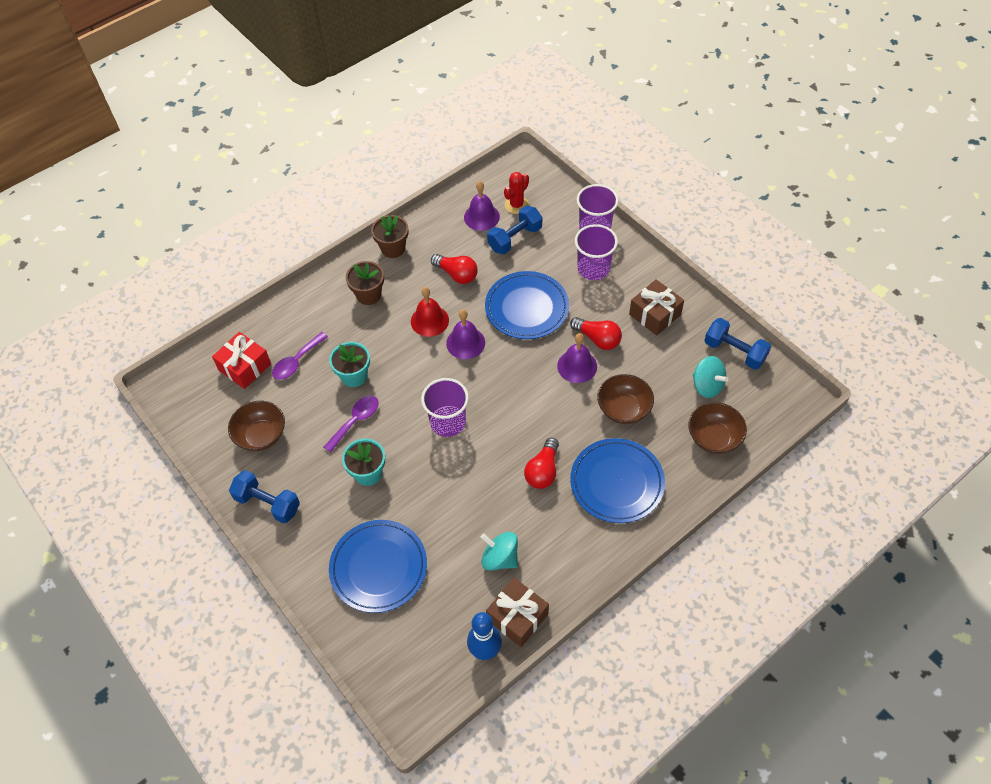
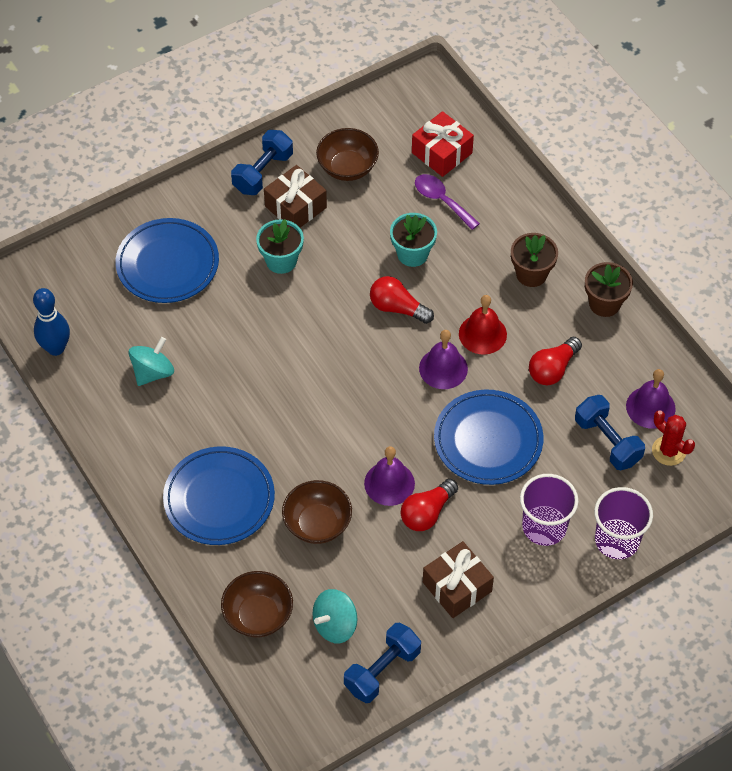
camera: 95 degrees right, 0 degrees up
purple spoon [324,396,379,452] -> none
purple cup [421,378,469,437] -> none
brown gift [486,578,549,647] -> brown gift moved to [264,165,327,228]
red light bulb [524,438,559,489] -> red light bulb moved to [370,276,434,324]

